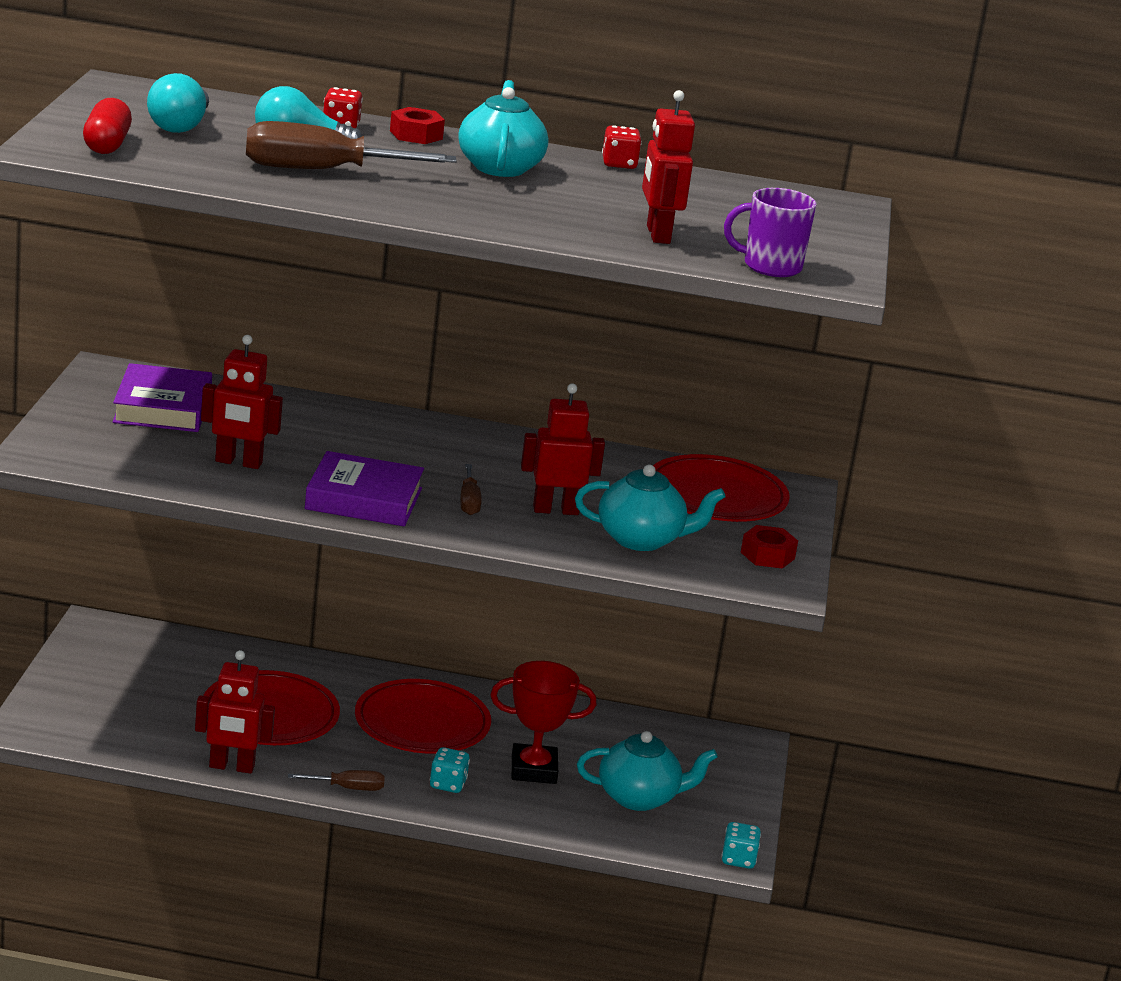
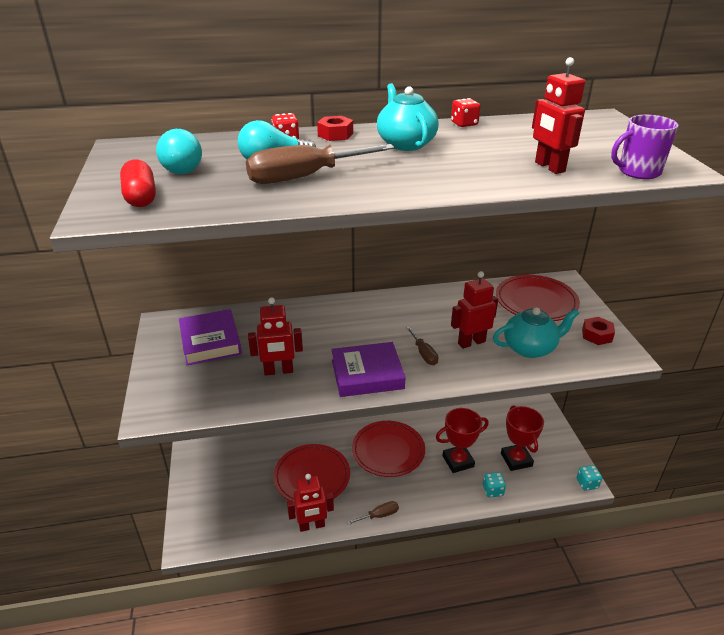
camera: 15 degrees left, 10 degrees up
turquoise dice [430,747,470,793] -> turquoise dice moved to [483,472,506,497]
turquoise teapot [577,731,718,811] -> red trophy [501,405,544,471]

